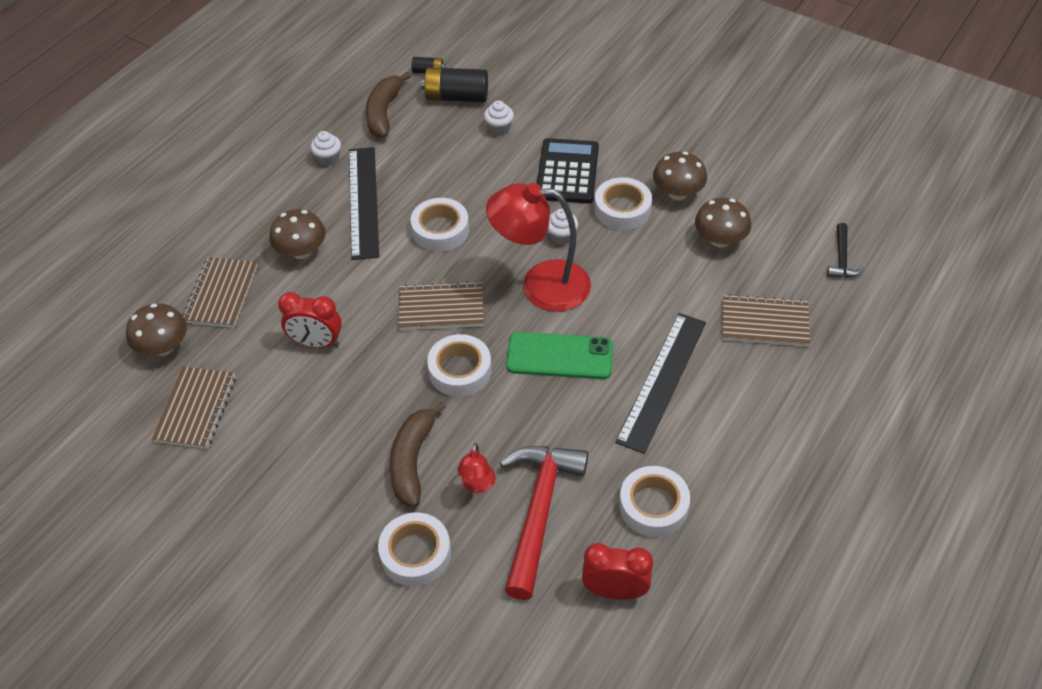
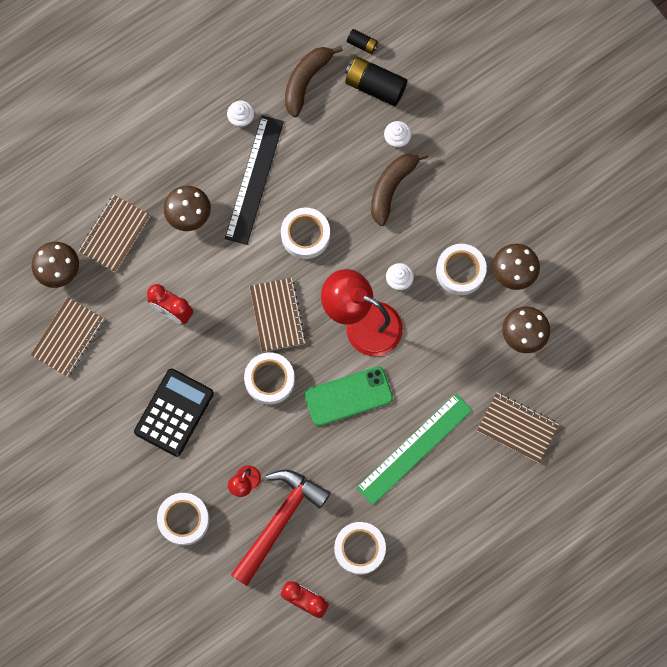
camera: 20 degrees right, 25 degrees up
brown banana [390,401,446,507] -> brown banana moved to [371,152,429,226]
brown notebook [398,281,484,330] -> brown notebook turned 60 degrees clockwise [250,278,306,352]
green phone [506,332,613,379] -> green phone turned 45 degrees counterclockwise [305,366,393,426]
black calculator [537,138,599,204] -> black calculator moved to [134,368,214,457]
black ruler [615,313,706,454] -> green ruler [356,393,472,505]
black hammer [827,223,865,278] -> none

